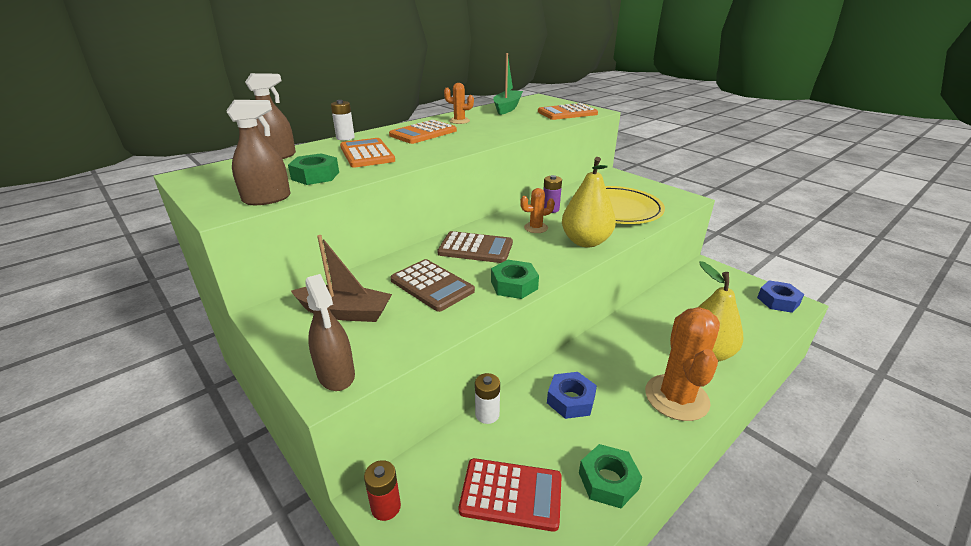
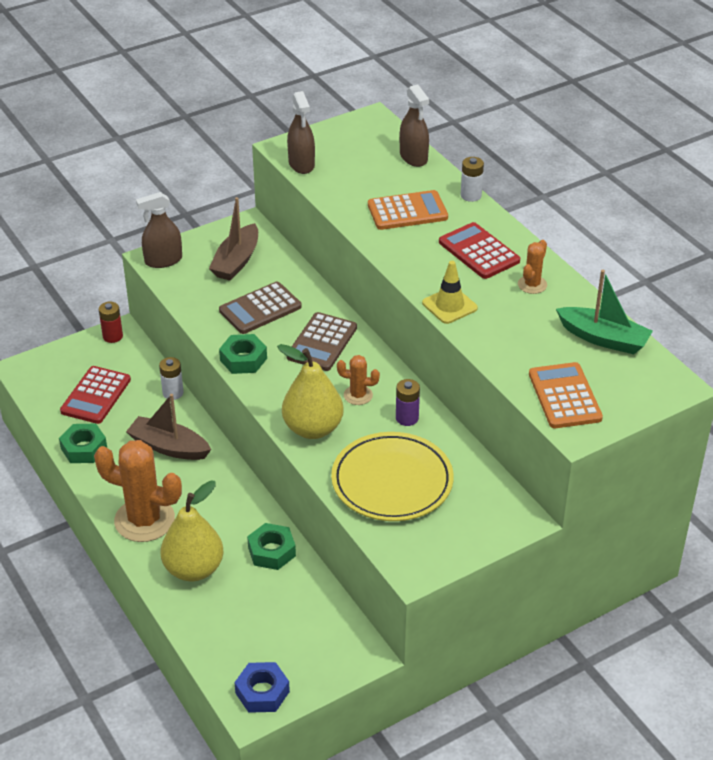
camera: 100 degrees right, 10 degrees up
green nut [288,153,339,185] -> green nut moved to [247,523,296,570]
orange calculator [389,120,457,144] -> red calculator [439,222,520,279]
orange cactus [520,188,555,233] -> orange cactus turned 75 degrees counterclockwise [337,355,380,405]
blue nut [547,372,597,419] -> brown boat [126,394,211,460]
none -> yellow traffic cone [422,261,478,324]

